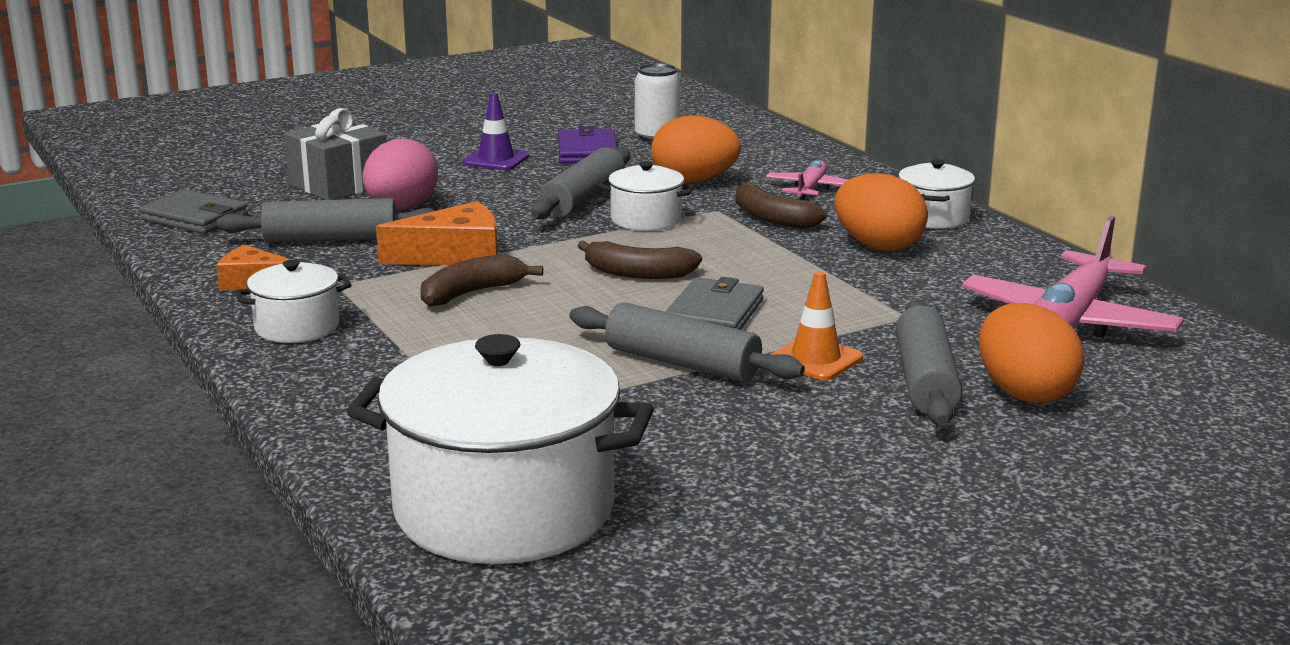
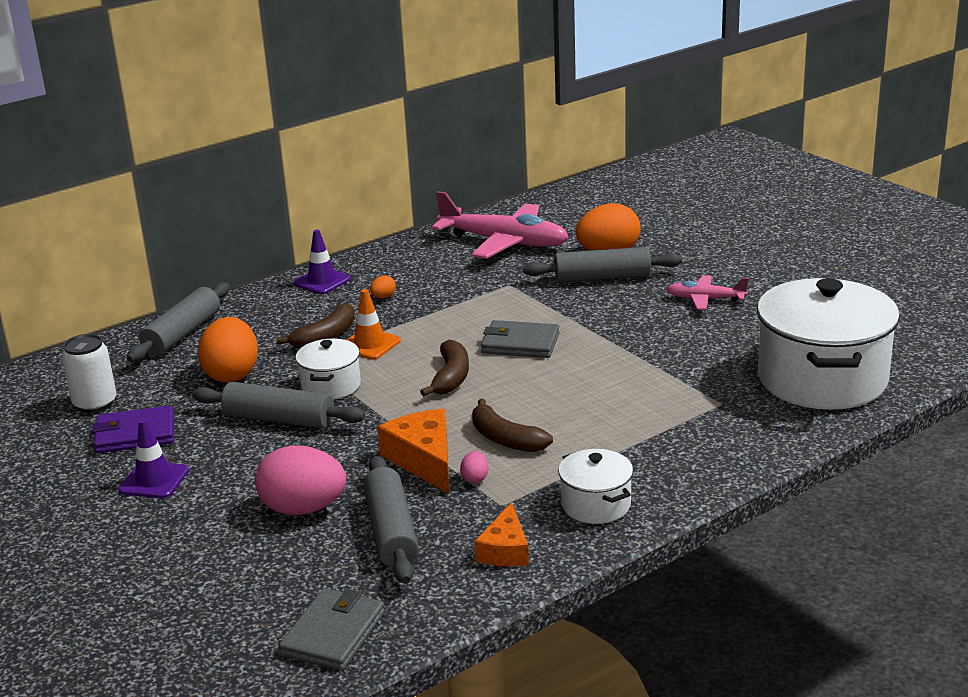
camera: 95 degrees left, 5 degrees up
grey gift [284,108,386,200] -> none
grey rolling pin [569,302,805,382] -> grey rolling pin moved to [127,282,230,362]
pink plane [766,160,848,200] -> pink plane moved to [666,275,748,310]
orange traffic cone [770,271,863,381] -> orange traffic cone moved to [347,289,401,360]
orange egg [834,173,928,251] -> orange egg [370,275,396,299], size x0.42
white pot [898,159,975,229] -> purple traffic cone [293,230,351,294]
none -> pink egg [460,451,489,484]

